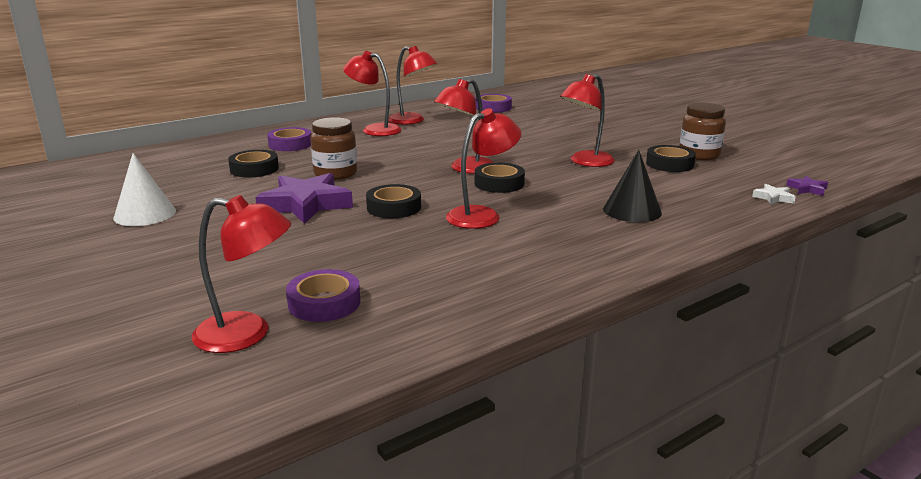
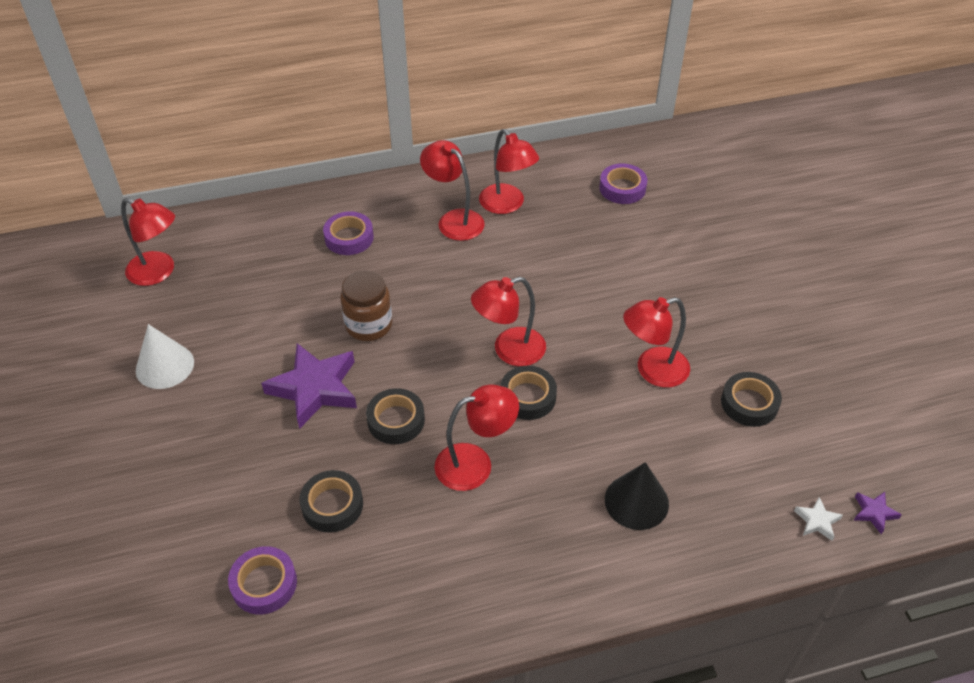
camera: 20 degrees right, 25 degrees up
red lamp [192,195,291,353] -> red lamp moved to [121,198,175,286]
black tape [228,150,279,178] -> black tape moved to [299,470,363,533]
brown jar [680,103,726,160] -> none

